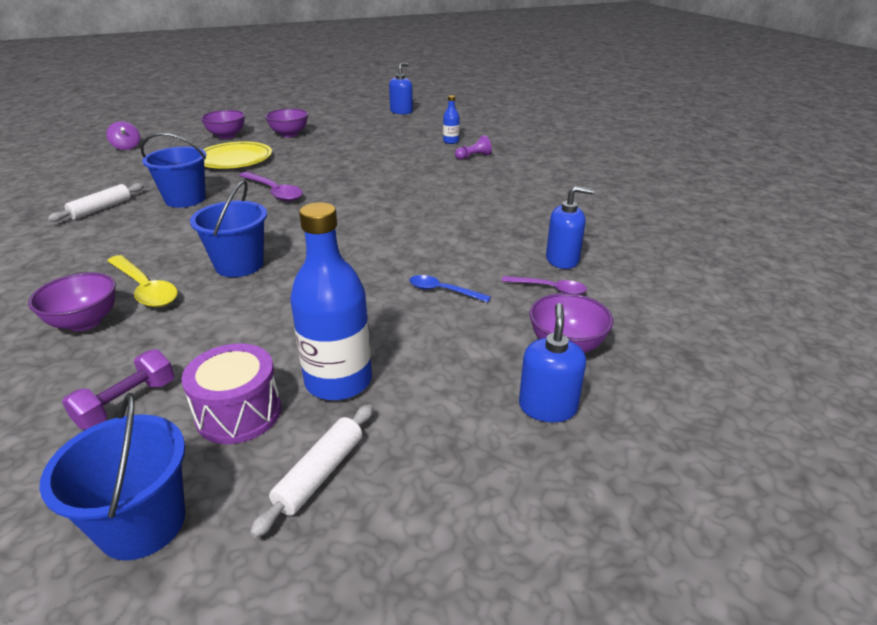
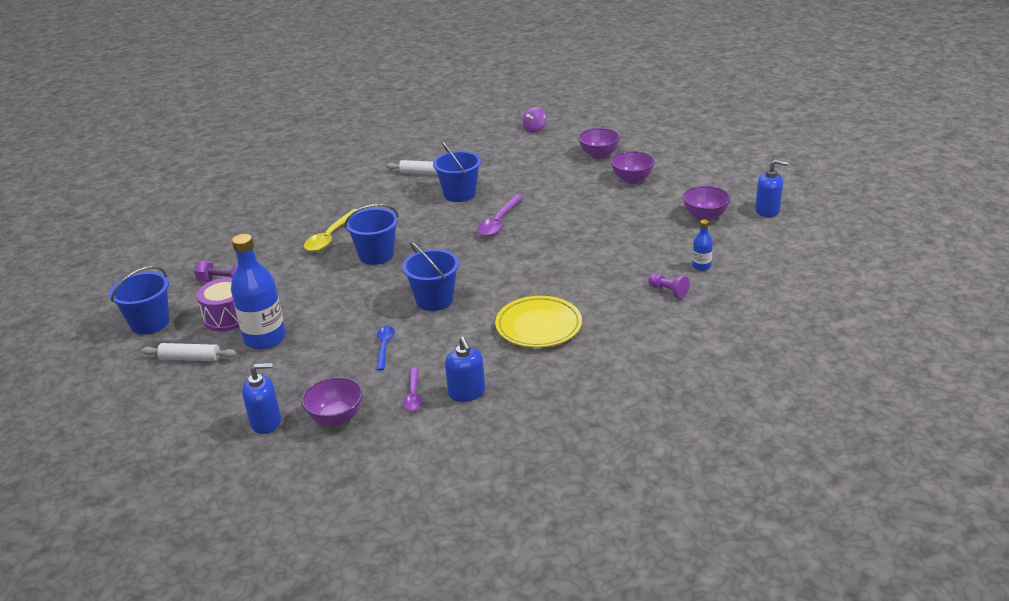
camera: 70 degrees right, 0 degrees up
purple bowl [28,272,116,331] -> purple bowl moved to [683,186,731,221]
yellow plate [203,141,272,169] -> yellow plate moved to [495,296,582,348]
none -> blue bucket [402,242,459,311]

